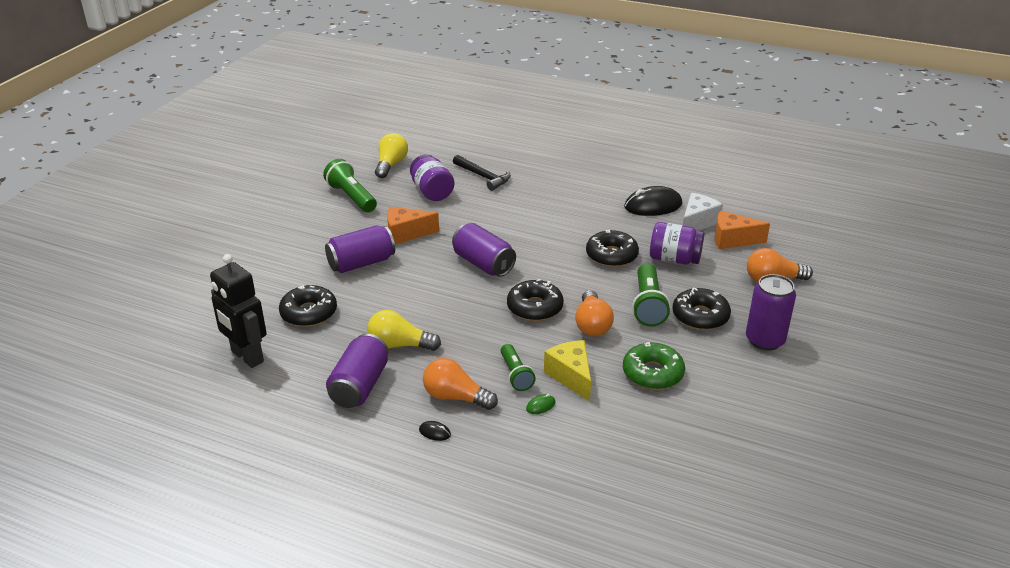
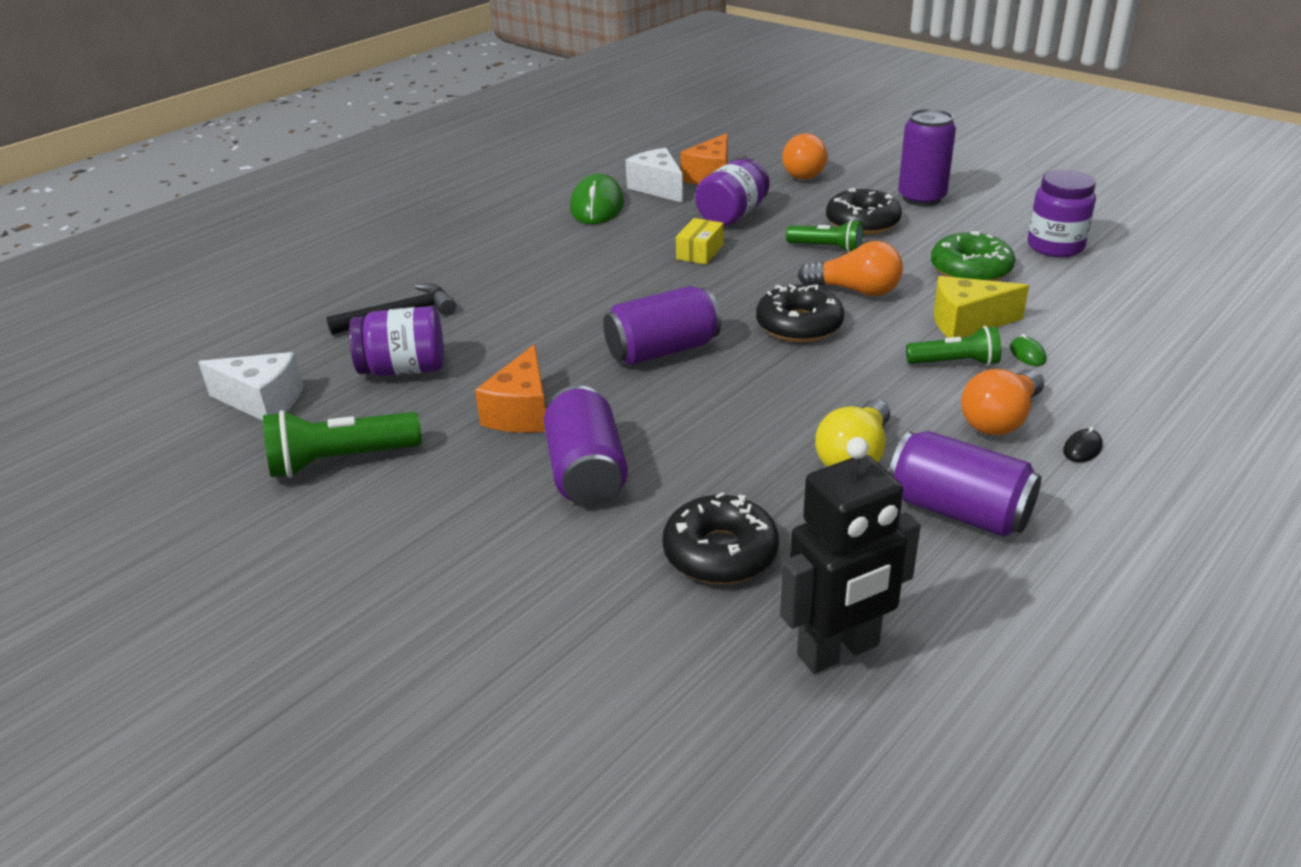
camera: 70 degrees left, 0 degrees up
yellow light bulb [375,133,408,178] -> white cheese [198,352,303,421]
black donut [586,230,639,267] -> yellow box [676,218,724,264]
black mouse [624,186,682,216] -> green mouse [570,173,624,224]
green flashlight [632,264,671,327] -> green flashlight [786,219,863,253], size x0.66
none -> purple jar [1027,170,1096,257]

